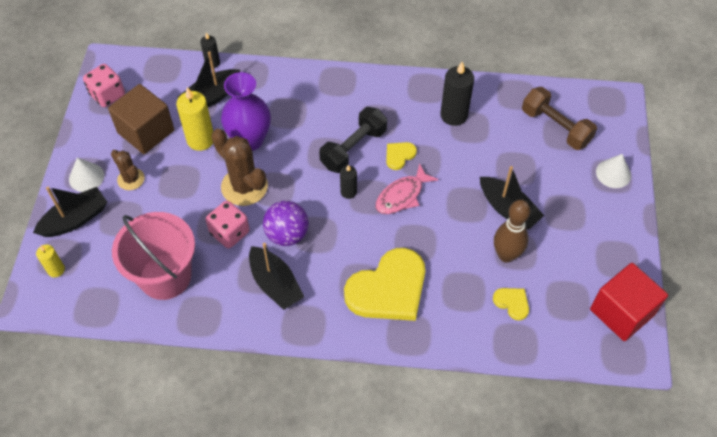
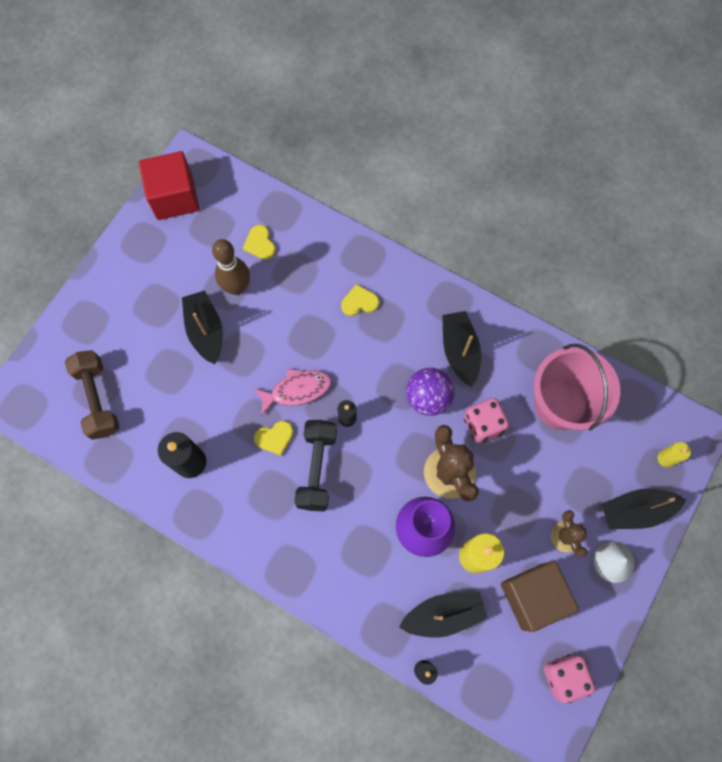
camera: 155 degrees left, 15 degrees up
black dumbbell [319,107,387,173] -> black dumbbell turned 60 degrees counterclockwise [294,420,337,511]
yellow heart [344,248,425,321] -> yellow heart [341,284,379,316], size x0.44
white cone [596,154,631,188] -> none

